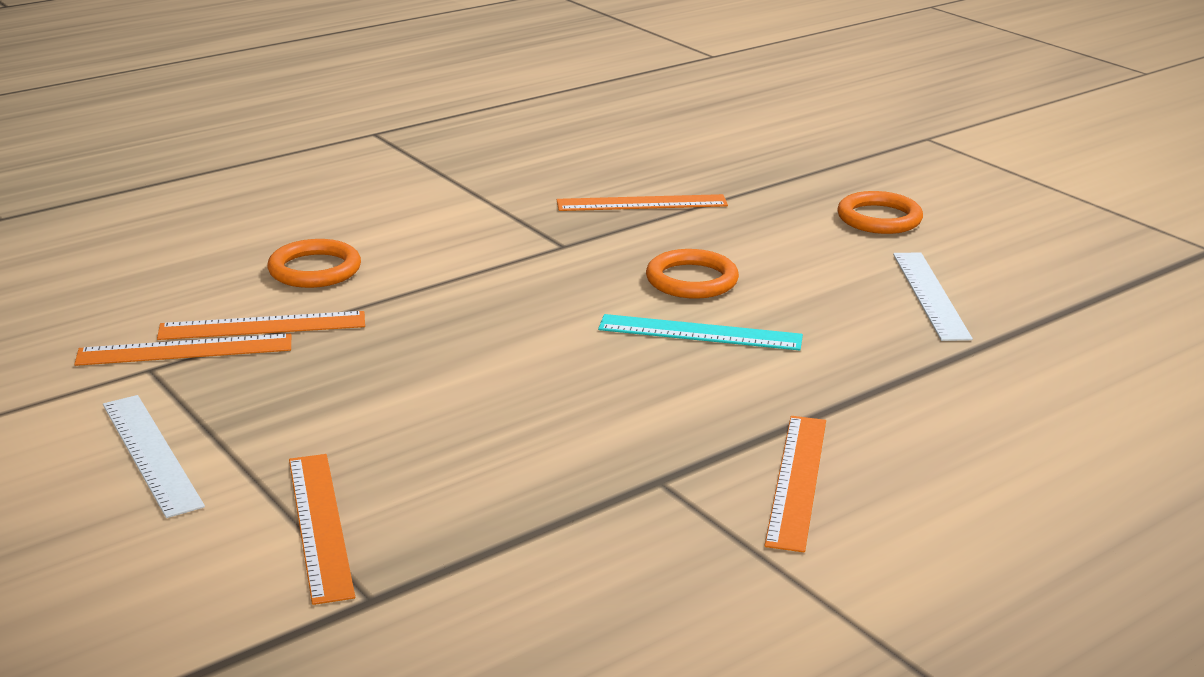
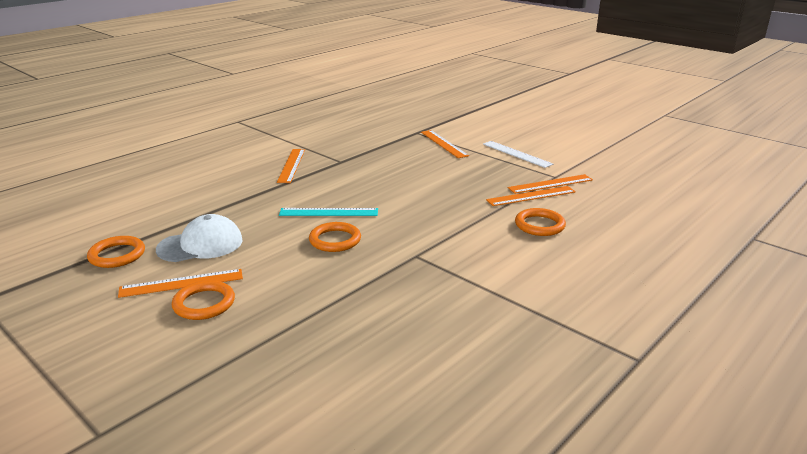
camera: 170 degrees right, 0 degrees up
orange ruler [557,194,728,211] -> orange ruler moved to [118,269,243,298]
white ruler [893,252,973,341] -> white cap [156,214,243,262]
none -> orange ring [87,236,145,268]

